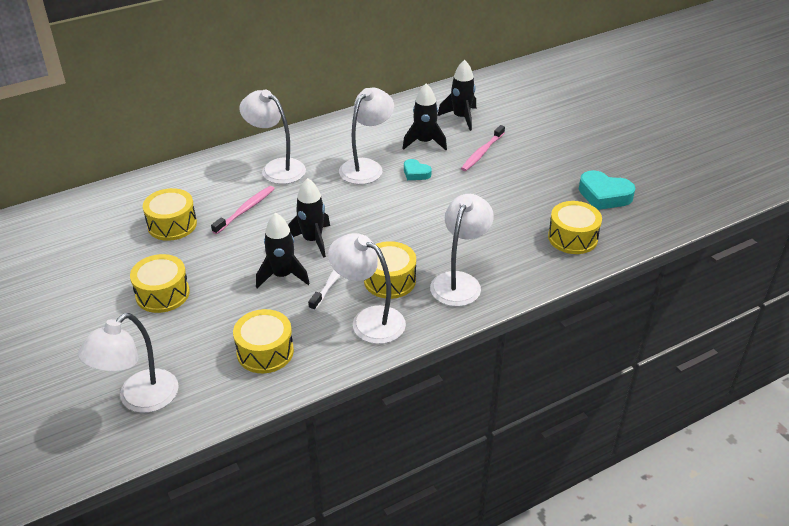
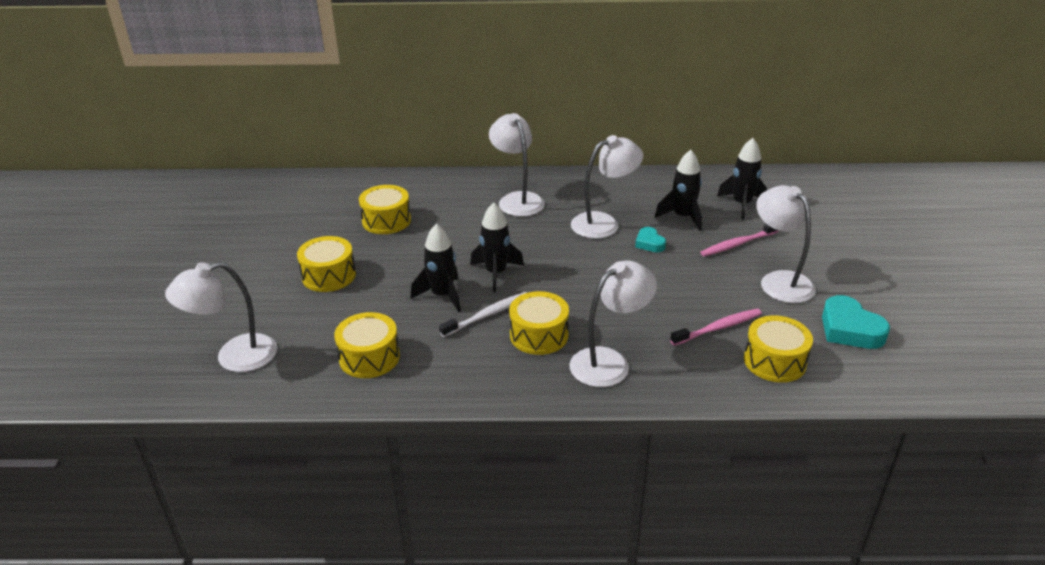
camera: 30 degrees right, 5 degrees down
pink toothbrush [211,186,275,234] -> pink toothbrush moved to [670,308,762,346]
white lamp [328,233,406,344] -> white lamp moved to [756,185,816,303]

